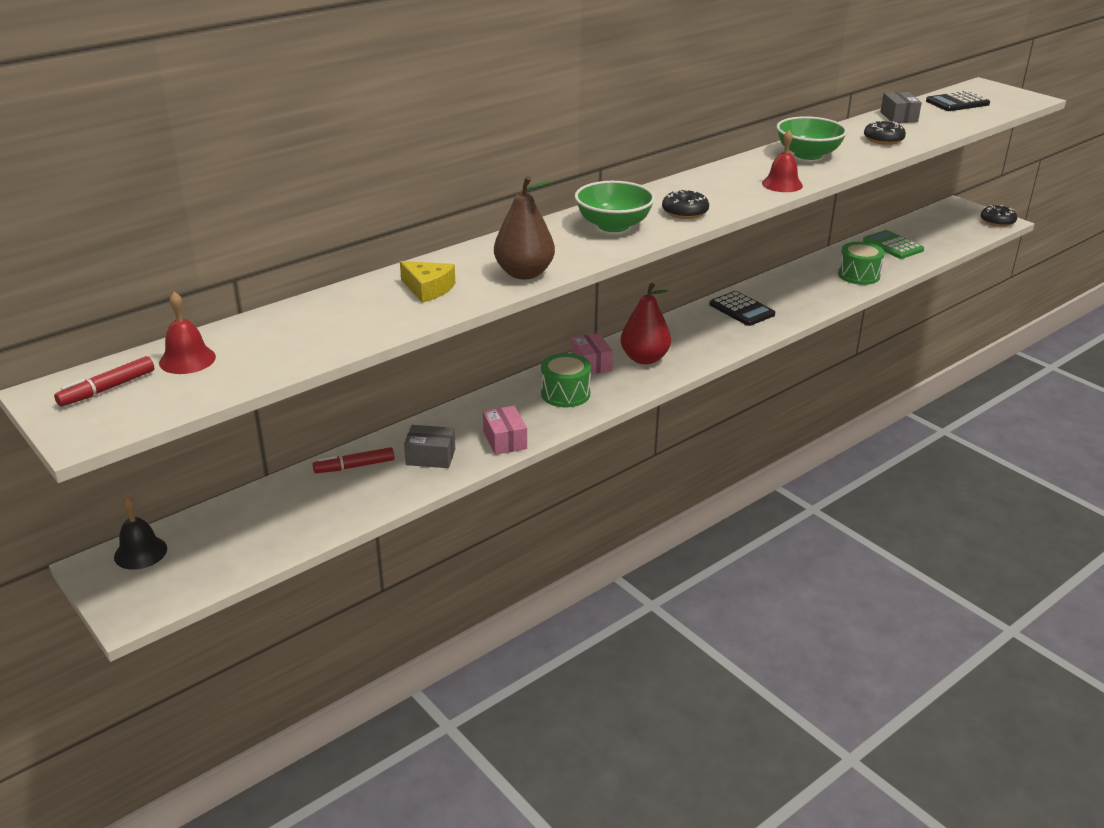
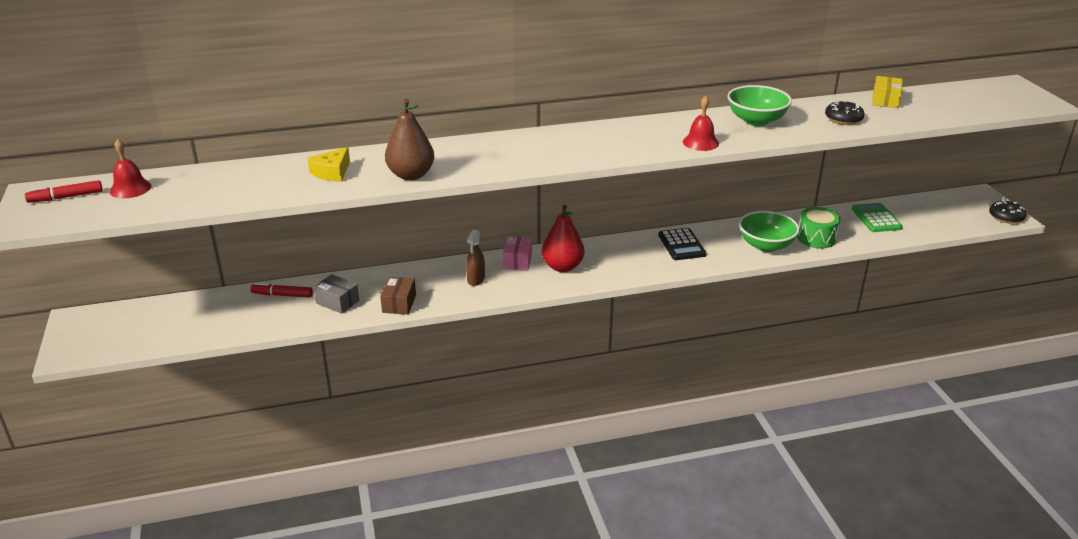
camera: 25 degrees right, 0 degrees up
black bell [114,496,167,570] -> none
yellow cheese [400,261,455,303] -> yellow cheese turned 60 degrees clockwise [307,147,350,182]
pink box [483,406,527,455] -> brown box [380,277,416,314]
green drum [541,353,591,407] -> brown spray bottle [466,230,485,286]
green bowl [575,181,655,232] -> green bowl moved to [739,211,800,252]
black donut [662,189,709,219] -> none
grey box [881,92,922,123] -> yellow box [872,76,903,108]
black calculator [926,91,990,111] -> none

